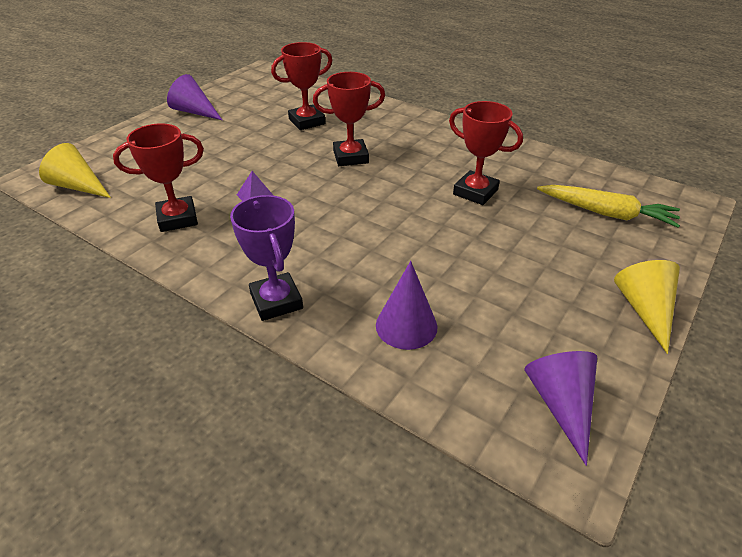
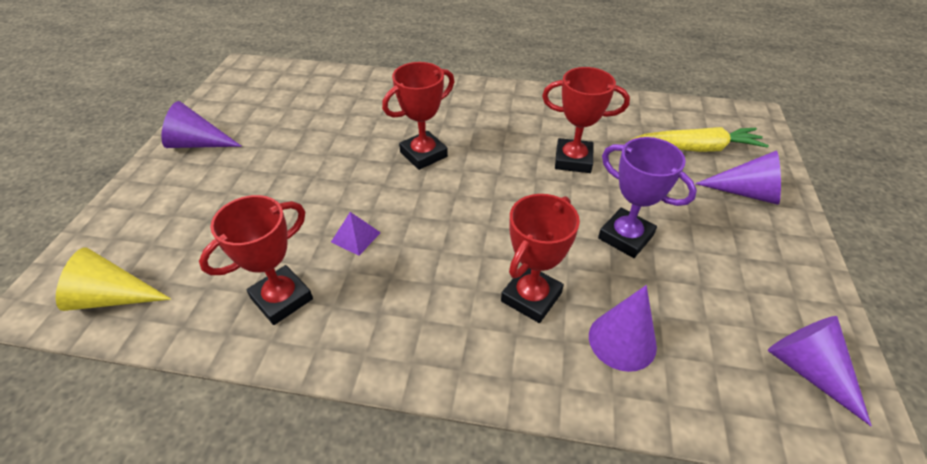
camera: 25 degrees left, 5 degrees up
purple trophy [230,195,303,321] -> purple trophy moved to [598,137,697,258]
red trophy [271,42,332,130] -> red trophy moved to [501,194,580,323]
yellow cone [614,260,680,354] -> none
none -> purple cone [695,150,781,205]

